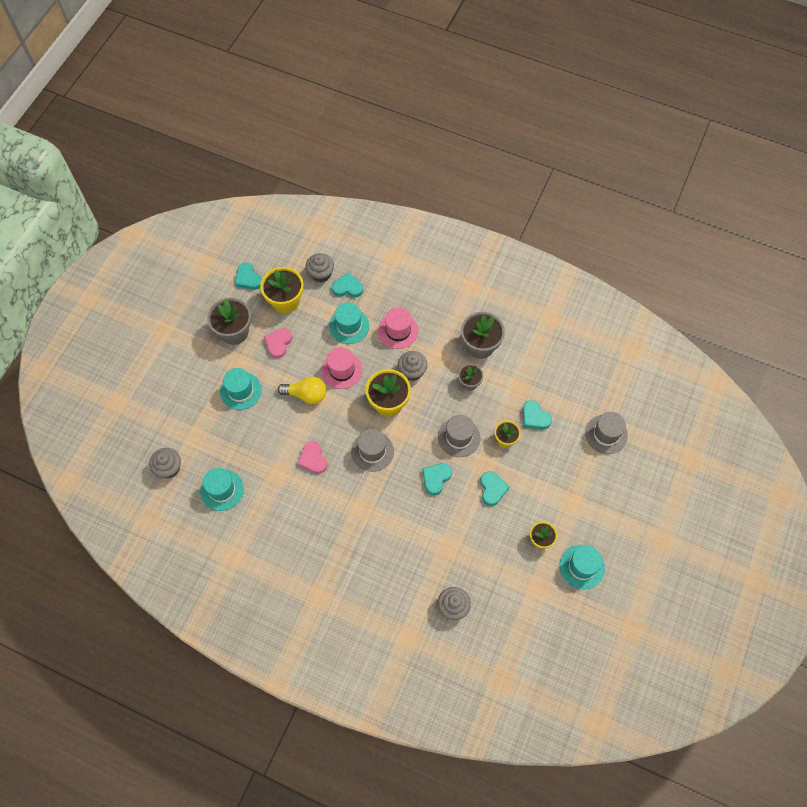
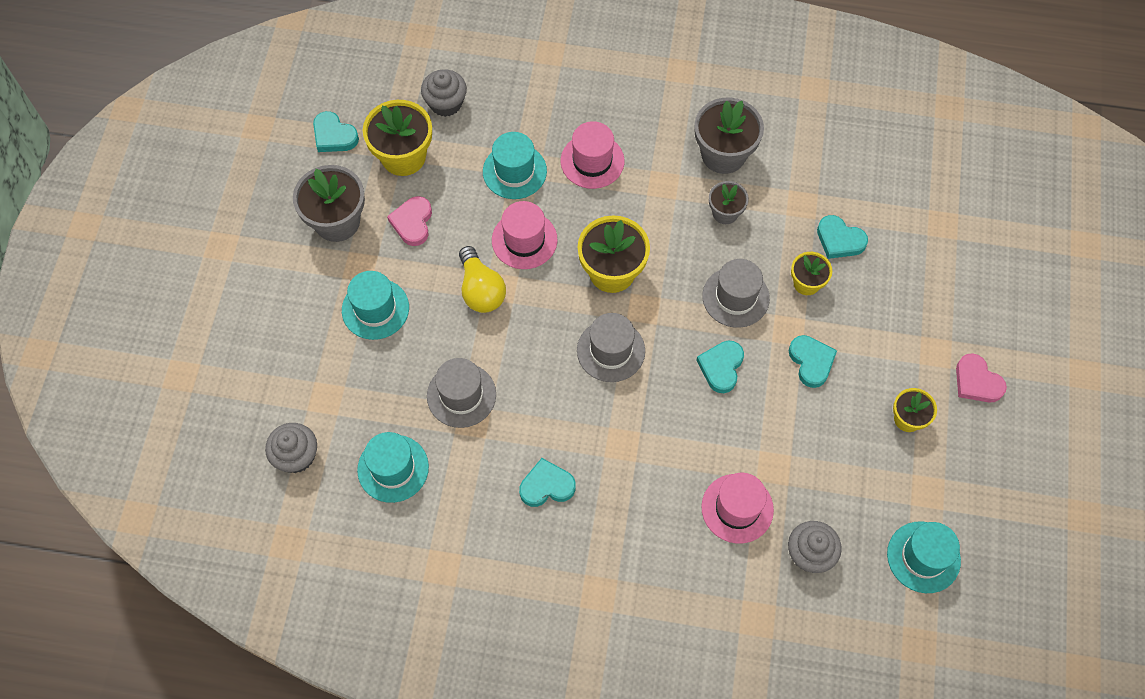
camera: 15 degrees left, 0 degrees up
yellow light bulb [278,377,326,404] -> yellow light bulb turned 75 degrees clockwise [459,246,506,313]
pink heart [297,441,327,474] -> pink heart moved to [956,353,1007,403]
turquoise heart [332,272,363,298] -> turquoise heart moved to [519,458,576,507]
grey cupcake [398,351,427,381] -> none
turquoise hat [560,545,605,589] -> turquoise hat moved to [887,521,961,593]
grey hat [585,412,628,454] -> grey hat moved to [427,358,496,428]
none -> pink hat [701,473,774,544]

